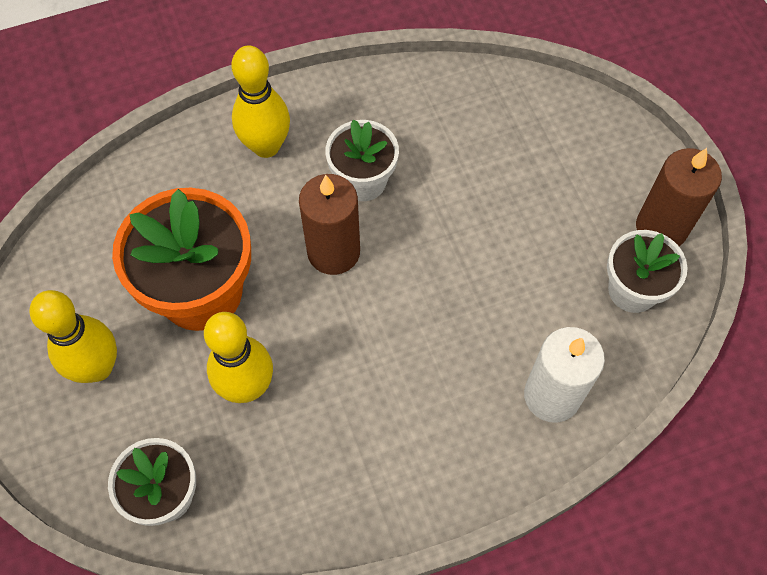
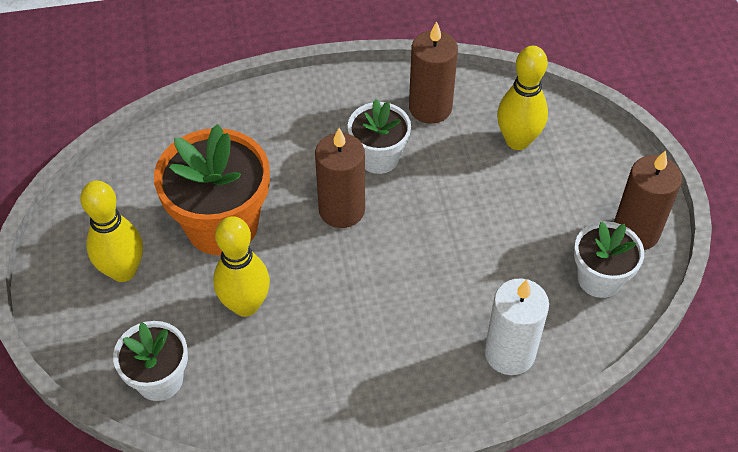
camera: 10 degrees right, 10 degrees down
yellow bowling pin [231,45,290,158] -> yellow bowling pin moved to [497,46,548,150]
none -> brown candle [409,21,458,124]

